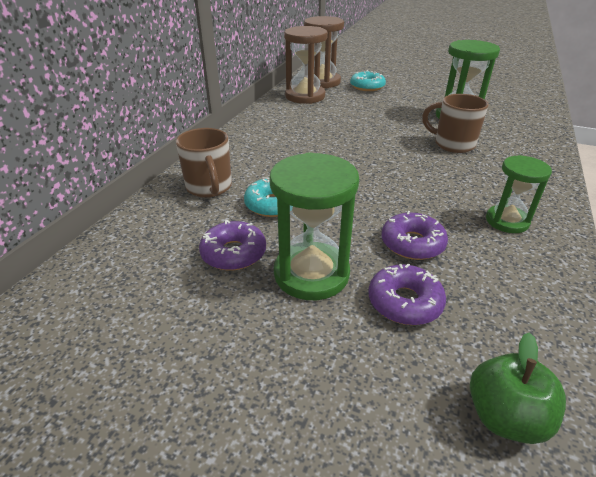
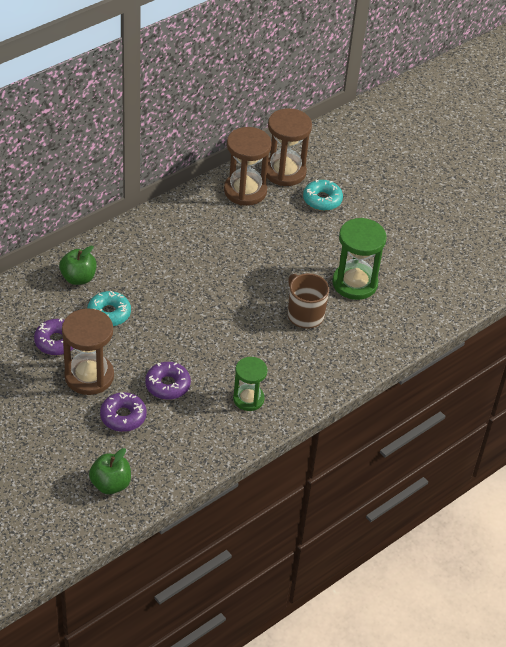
camera: 25 degrees right, 10 degrees up
brown mug [176,128,232,198] -> green apple [59,246,97,285]
green hourglass [269,152,359,300] -> brown hourglass [62,308,114,395]

